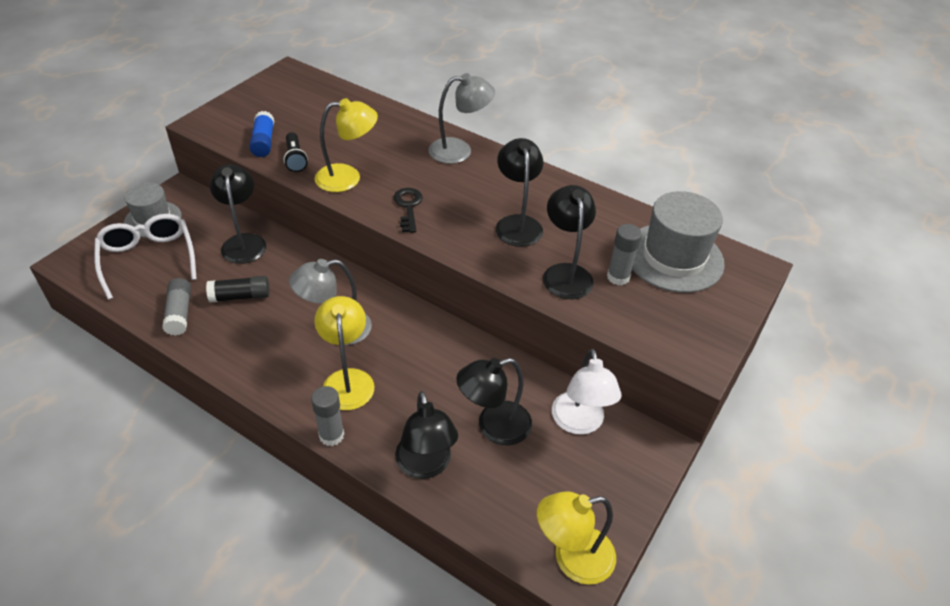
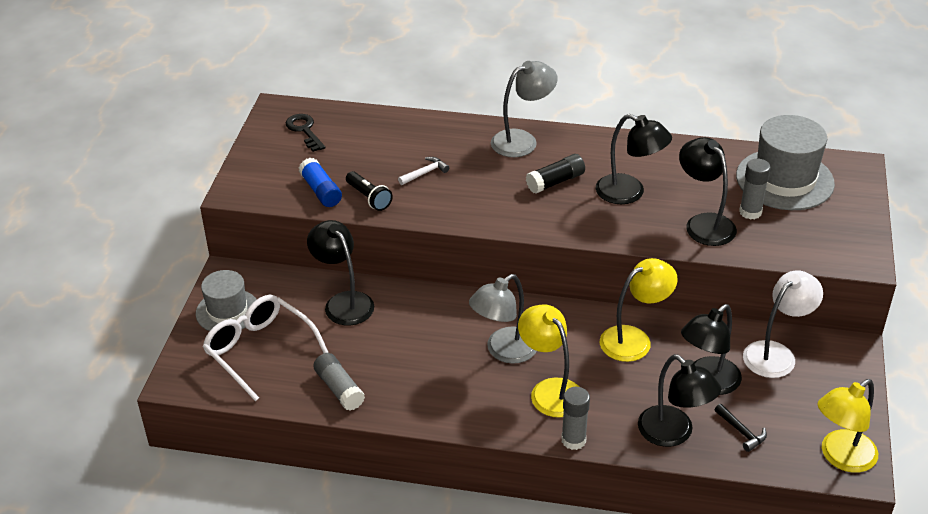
camera: 20 degrees left, 5 degrees down
black glue stick [206,276,270,303] -> black glue stick moved to [526,154,585,194]
yellow lamp [315,98,378,192] -> yellow lamp moved to [600,258,678,362]
black key [394,188,423,233] -> black key moved to [286,114,325,152]
black lamp [496,138,543,247] -> black lamp turned 150 degrees clockwise [596,114,672,204]
white lamp [552,349,622,435] -> white lamp turned 105 degrees counterclockwise [743,270,823,378]
none -> white hammer [398,157,449,185]
none -> black hammer [714,404,767,452]

